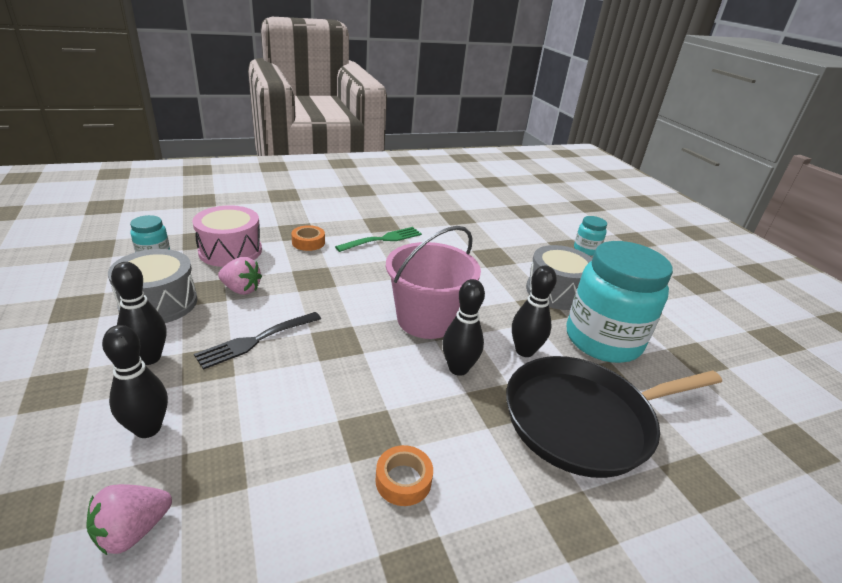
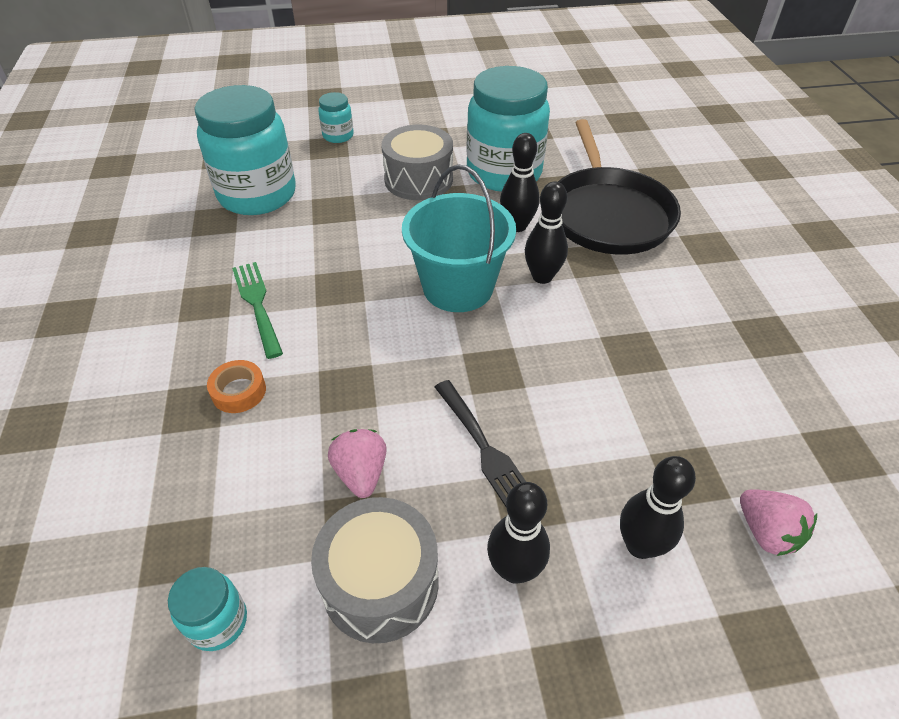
camera: 75 degrees left, 15 degrees up
pink drum [192,205,262,267] -> none
pink strawberry [218,257,262,295] -> pink strawberry turned 45 degrees counterclockwise [328,429,387,498]
orange tape [375,445,433,506] -> none
pink bucket [386,226,481,339] -> turquoise bucket [402,165,516,312]
none -> turquoise jar [194,85,296,215]

